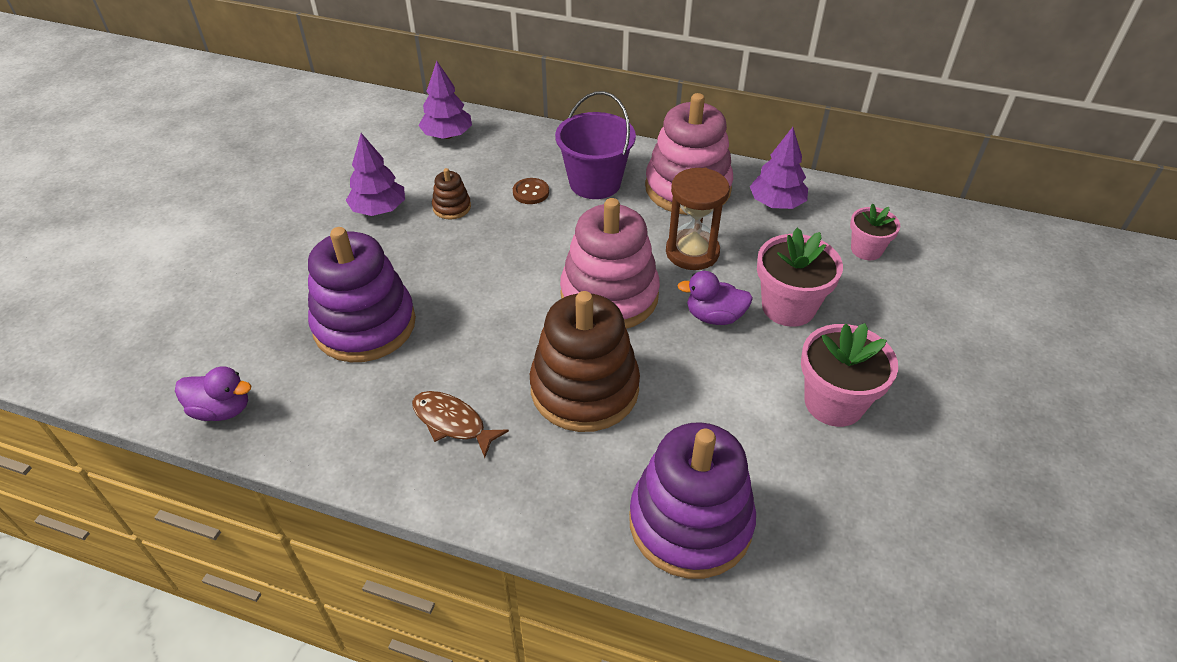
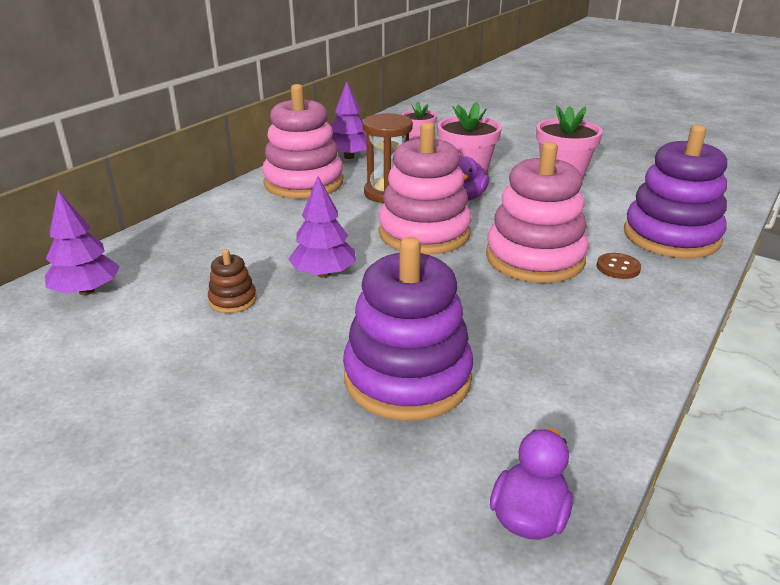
camera: 75 degrees left, 15 degrees down
purple tree [346,133,405,216] -> purple tree moved to [289,176,356,277]
brown fish [412,391,509,458] -> none
brown button [513,178,549,204] -> brown button moved to [597,253,641,279]
brown stacking toy [530,291,640,432] -> pink stacking toy [486,142,589,283]
purple bucket [555,91,636,199] -> none

